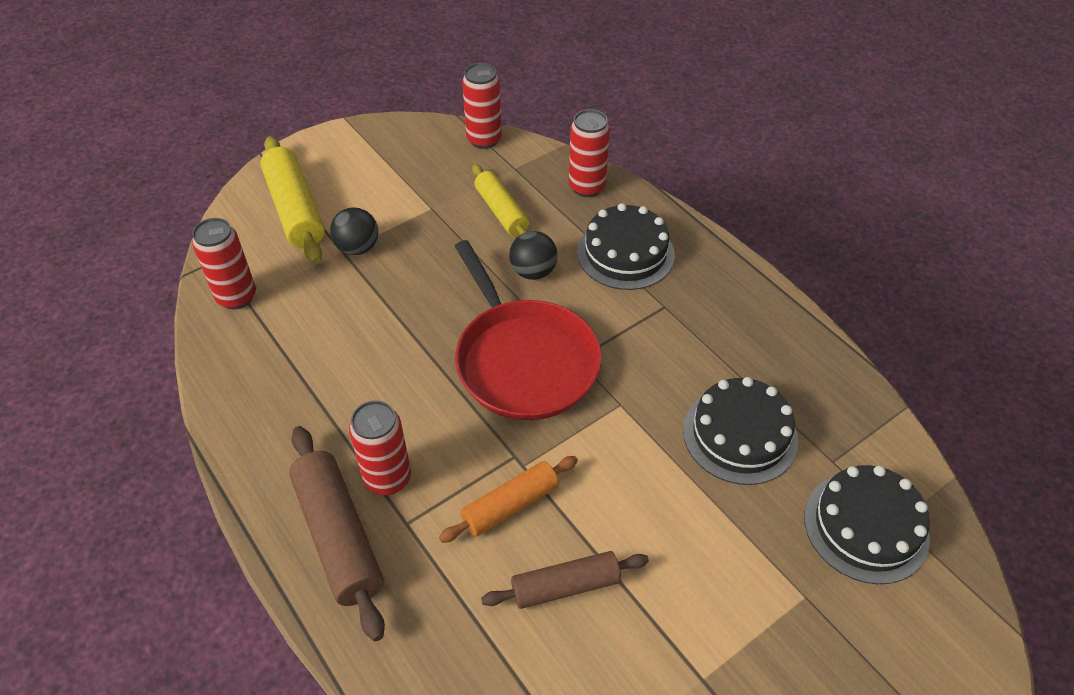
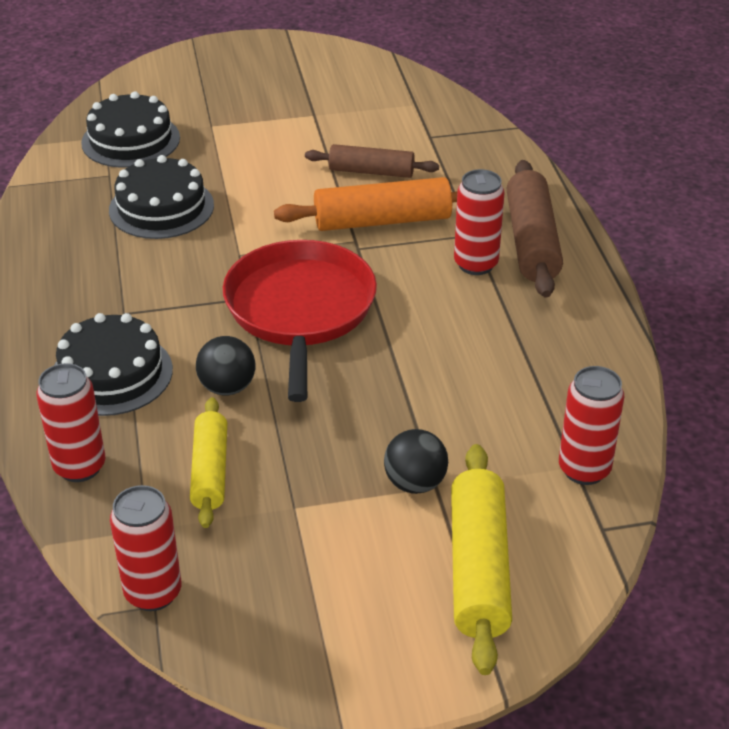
camera: 155 degrees left, 10 degrees down
orange rolling pin [439,456,578,543] -> orange rolling pin [274,177,457,231], size x1.53

